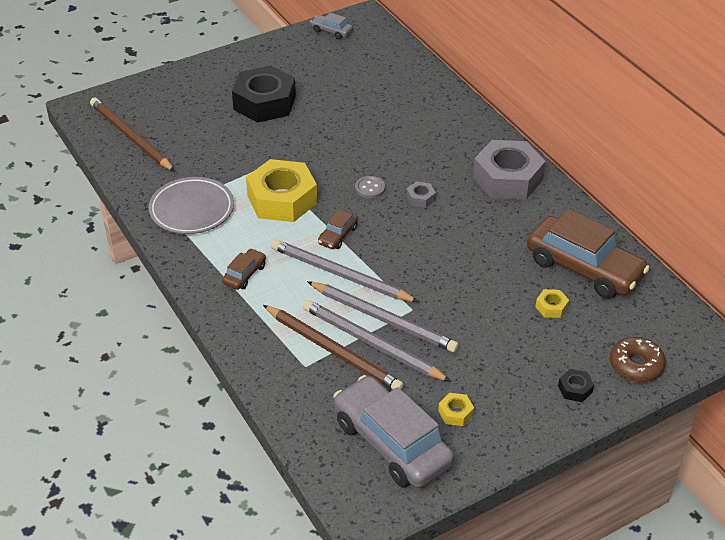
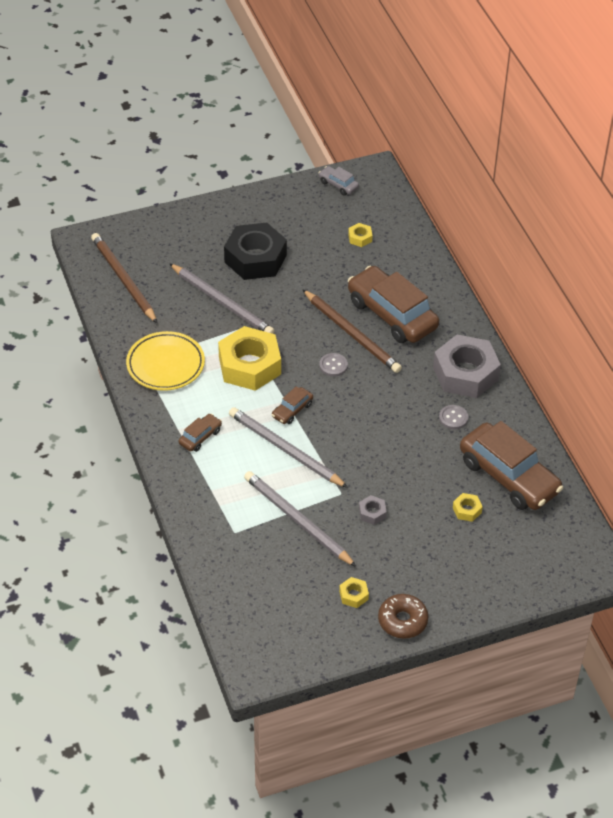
camera: 10 degrees right, 5 degrees up
grey plate [149,177,234,234] -> yellow plate [126,331,205,391]
brown pencil [263,305,404,390] -> brown pencil moved to [302,289,402,373]
grey pencil [307,281,459,352] -> grey pencil moved to [169,263,274,334]
grey car [333,375,454,488] -> none
grey nut [406,181,436,208] -> grey nut moved to [359,495,387,525]
black nut [558,369,594,402] -> none
brown donut [610,337,666,382] -> brown donut moved to [378,594,428,639]
none -> yellow nut [348,223,372,247]
none -> brown car [348,266,439,343]
none -> grey button [439,405,468,429]

